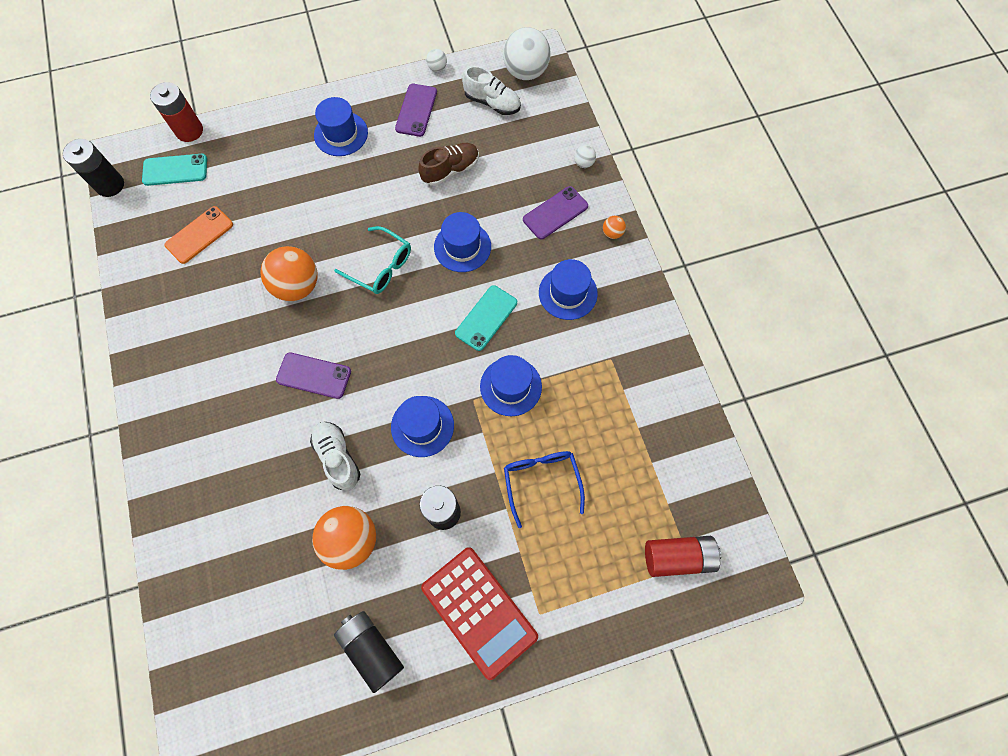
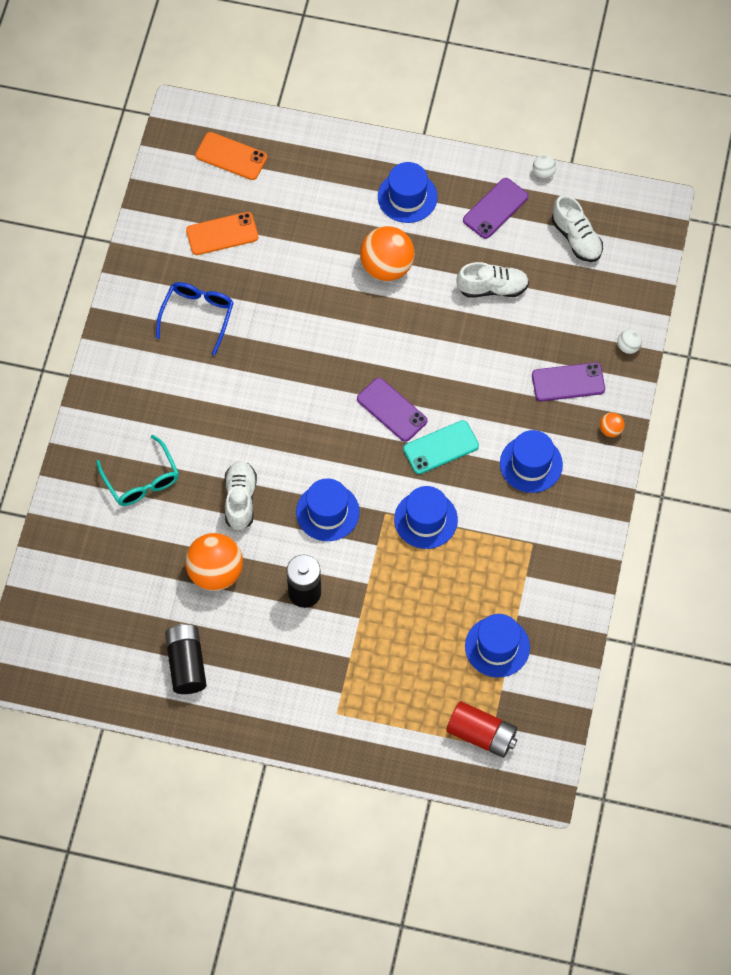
camera: 30 degrees right, 5 degrees down
black battery [63,139,124,197] -> none
turquoise phone [142,154,207,186] -> orange phone [195,132,267,180]
red battery [150,82,203,142] -> none
orange ball [260,246,317,301] -> orange ball moved to [360,226,415,281]
purple phone [276,352,351,399] -> purple phone moved to [357,378,427,442]
turquoise glasses [334,226,411,294] -> turquoise glasses moved to [96,435,179,506]
brown shoe [418,143,479,186] -> white shoe [456,262,529,298]
red calculator [421,547,538,680] -> none
blue hat [434,212,491,272] -> blue hat moved to [465,614,530,678]
white ball [503,27,550,80] -> none
blue glasses [504,451,585,528] -> blue glasses moved to [156,282,234,355]

